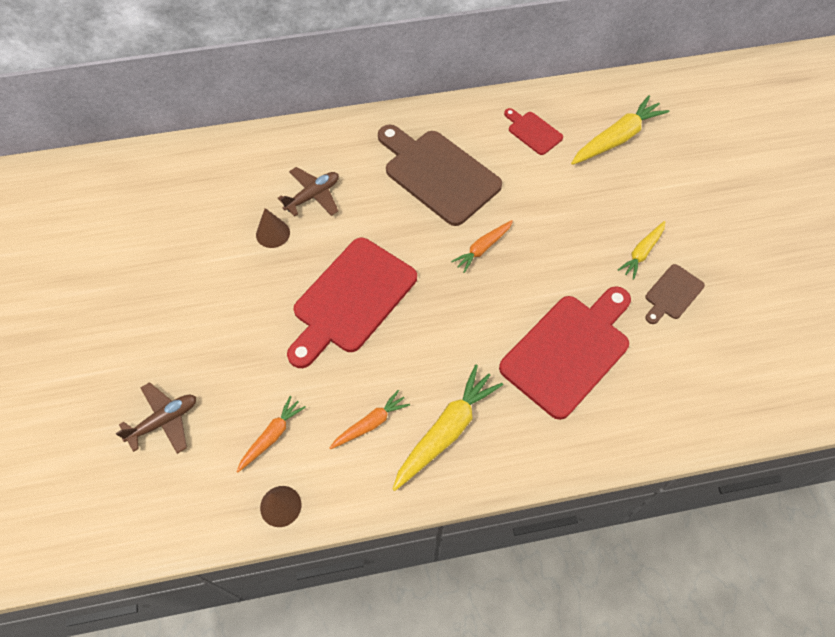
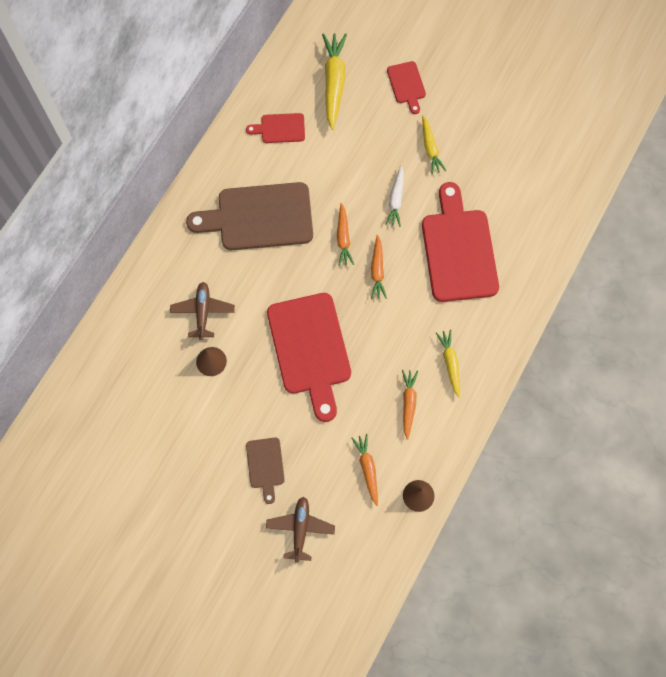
camera: 50 degrees left, 10 degrees up
yellow carrot [392,365,503,491] -> yellow carrot [436,330,460,398], size x0.59
brown cutting board [645,264,705,324] -> brown cutting board moved to [246,438,285,504]
none -> orange carrot [371,235,387,299]
none -> white carrot [385,166,404,227]
none -> red cutting board [387,61,426,114]

